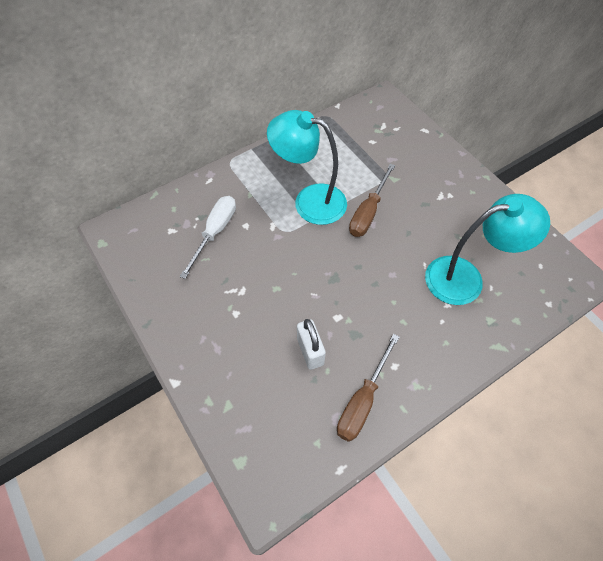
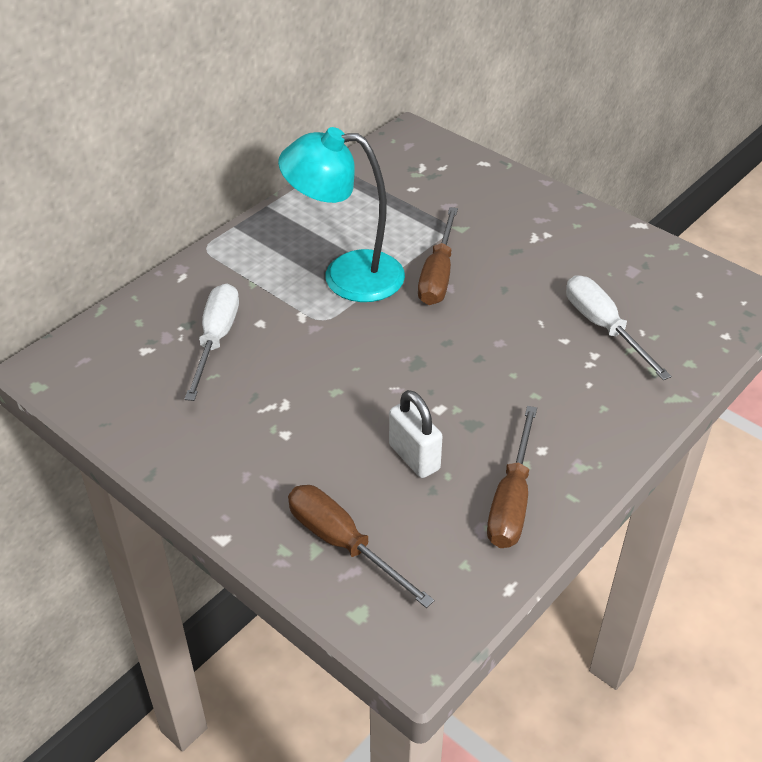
camera: 15 degrees left, 15 degrees down
turquoise lamp [425,194,550,305] -> white screwdriver [566,276,671,380]
none -> brown screwdriver [288,485,434,608]

